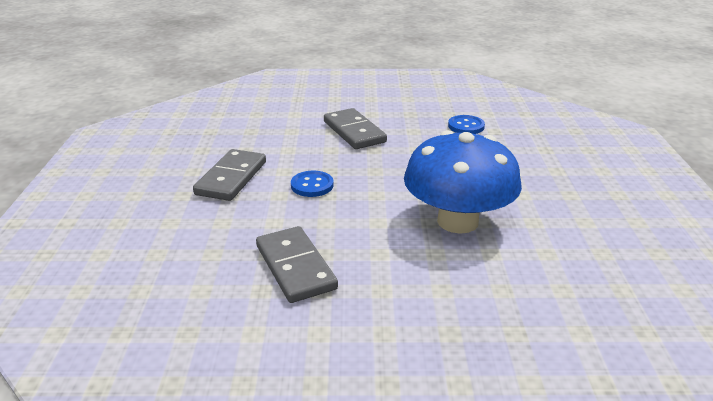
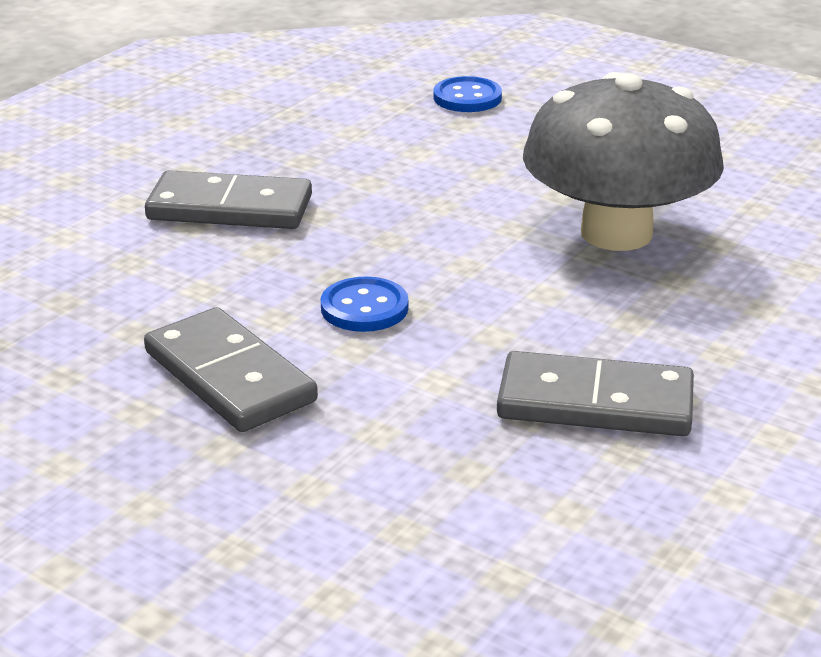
camera: 55 degrees left, 0 degrees up
blue mushroom [404,130,522,234] -> grey mushroom [523,72,724,251]
blue button [448,115,485,134] -> blue button moved to [433,76,502,112]

